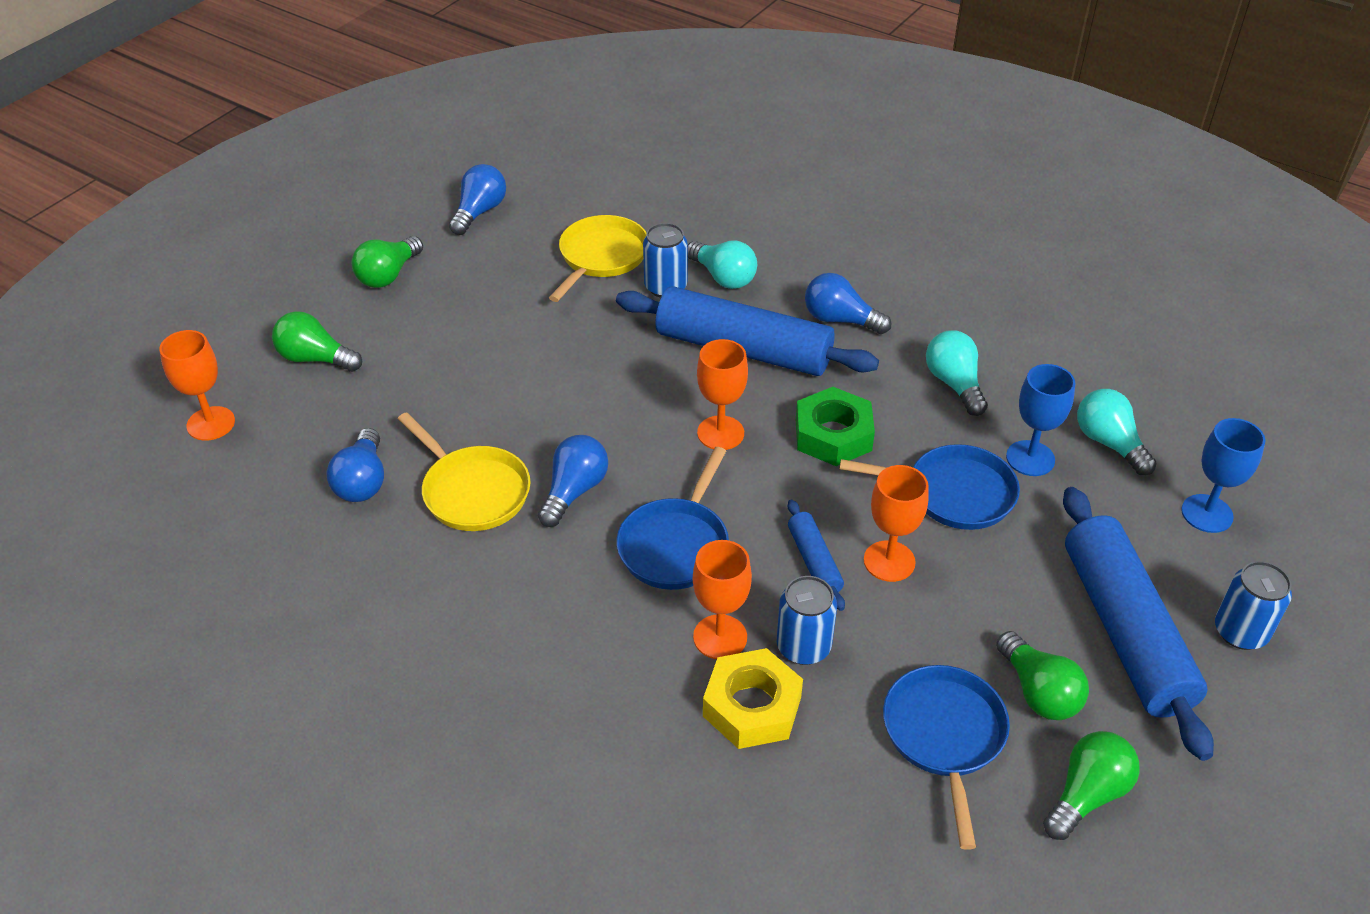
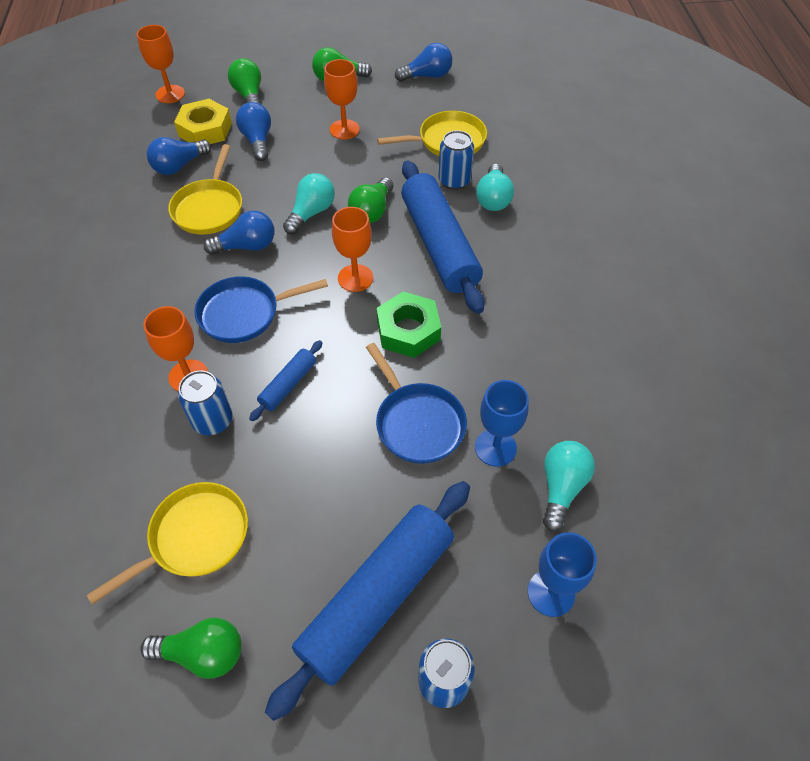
camera: 50 degrees right, 10 degrees up
yellow nut [703,648,803,749] -> yellow nut moved to [174,99,232,144]
blue light bulb [805,273,891,334] -> blue light bulb moved to [236,102,271,161]
orange goblet [864,465,929,582] -> orange goblet moved to [324,59,360,139]
blue pan [883,665,1010,850] -> yellow pan [87,482,248,605]
turquoise light bulb [926,330,988,416] -> turquoise light bulb moved to [283,173,335,235]
green light bulb [996,631,1089,720] -> green light bulb moved to [348,177,393,223]

